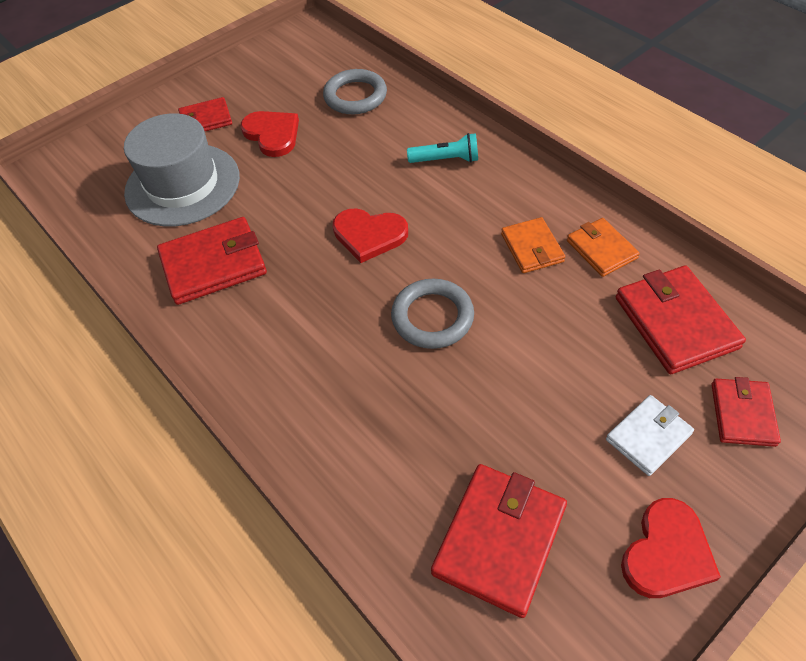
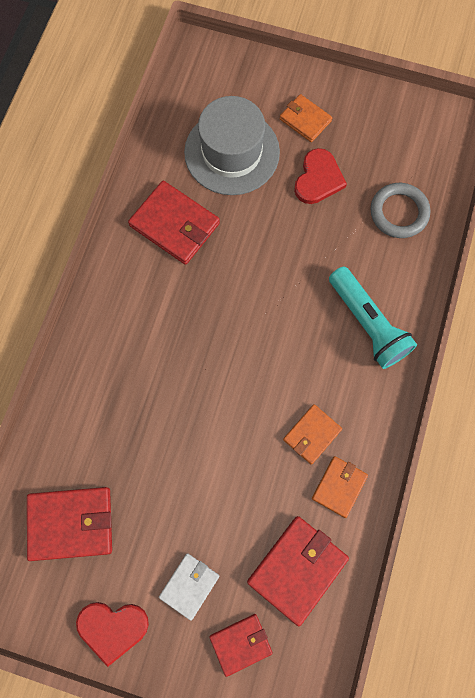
camera: 55 degrees right, 20 degrees up
red wallet [178,97,232,131] -> orange wallet [280,94,332,142]
red heart [333,208,408,263] -> none
grey ring [391,279,474,349] -> none
turquoise flashlight [407,133,478,163] -> turquoise flashlight [329,266,417,369], size x1.71
white wallet [606,395,694,476] -> white wallet turned 75 degrees counterclockwise [159,553,219,621]

